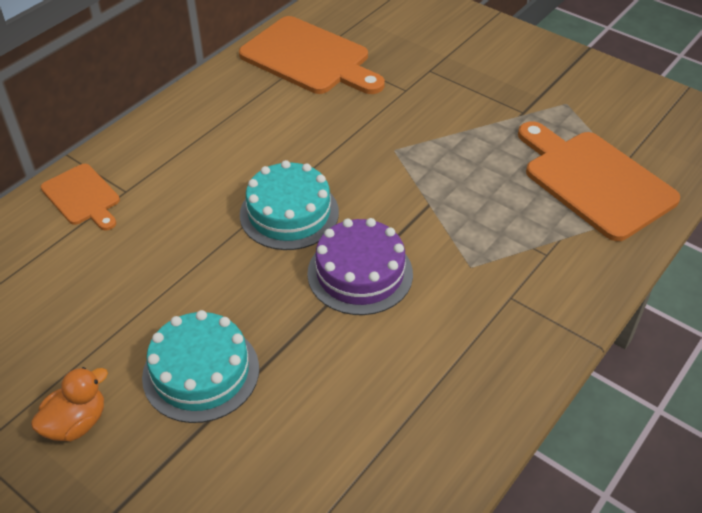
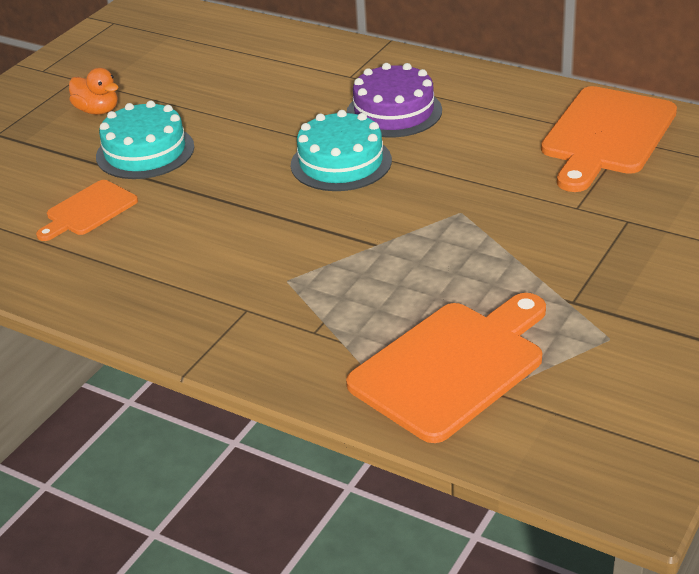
camera: 85 degrees right, 10 degrees down
orange cutting board [41,164,120,231] -> orange cutting board moved to [36,180,138,241]
purple cake [307,218,413,315] -> purple cake moved to [346,63,442,137]

